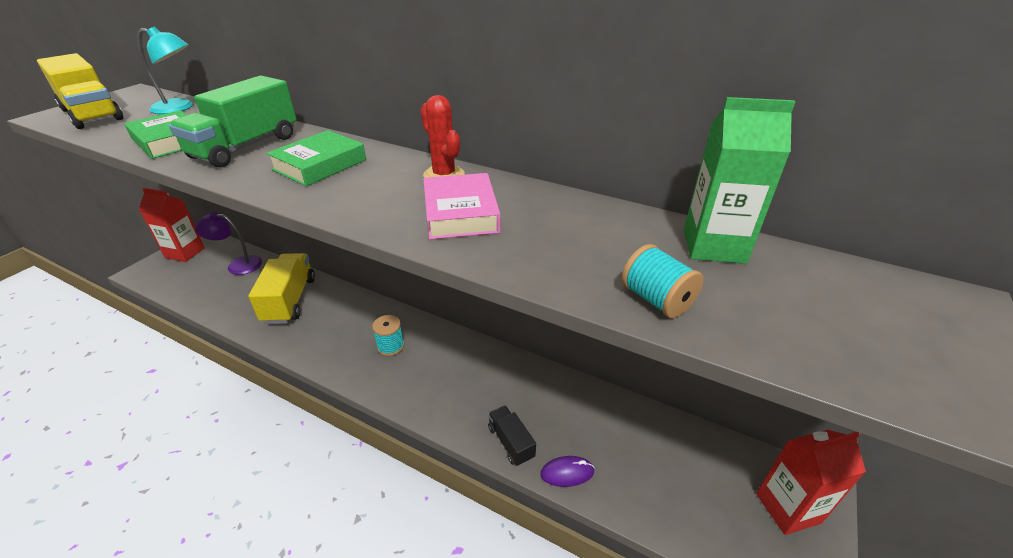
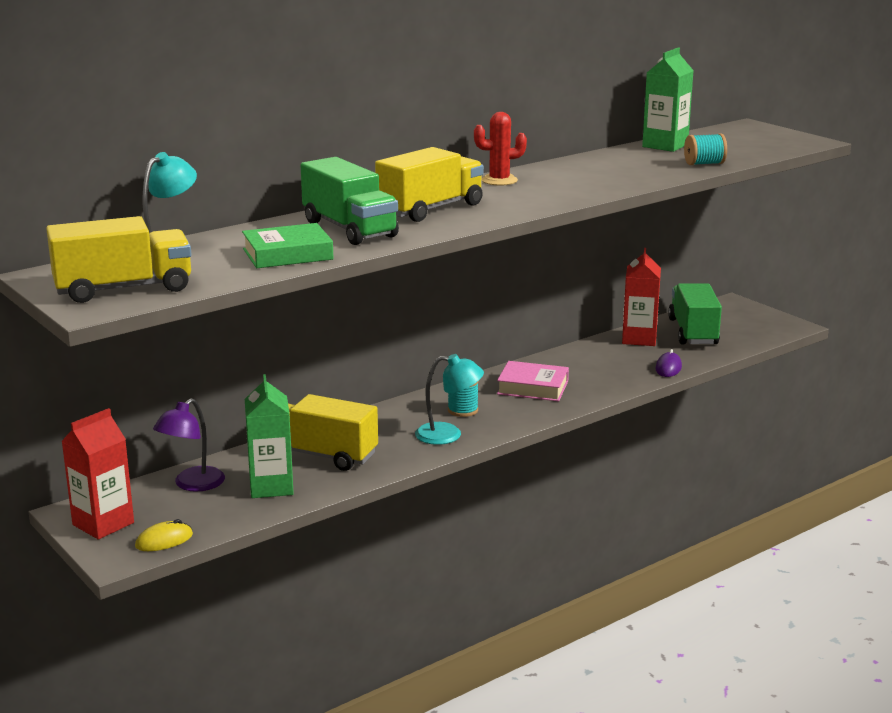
camera: 65 degrees left, 15 degrees down
green book [266,130,366,186] -> yellow truck [375,147,484,222]
pink book [423,173,501,240] -> pink book moved to [497,361,569,401]
black truck [488,405,536,466] -> none
red carton [756,430,866,535] -> red carton moved to [622,248,661,346]
none -> yellow mouse [135,519,193,551]
none -> green carton [245,374,294,498]
none -> turquoise lamp [415,354,484,445]
none -> green truck [668,284,722,344]

